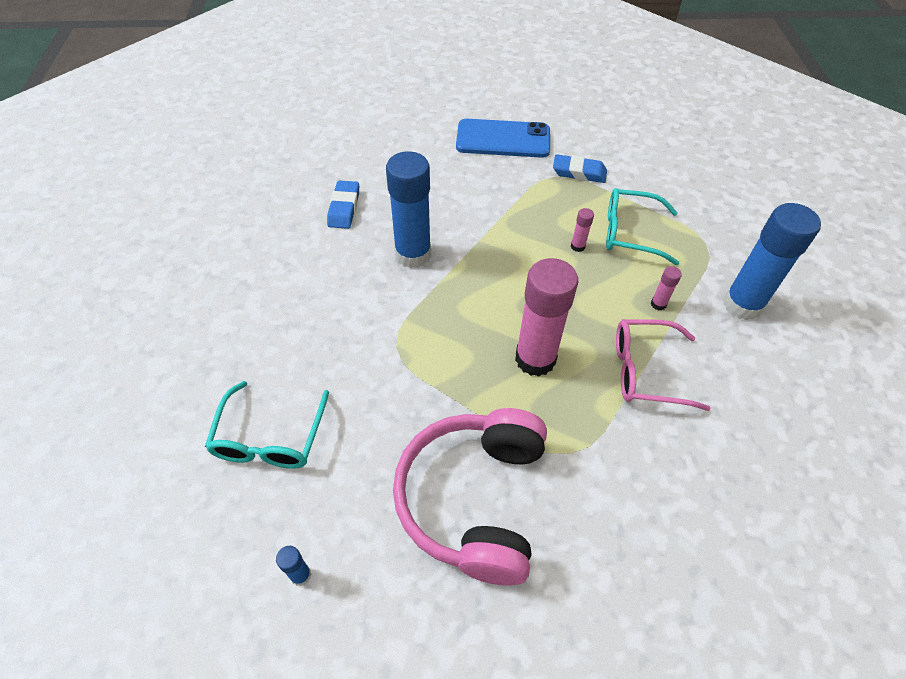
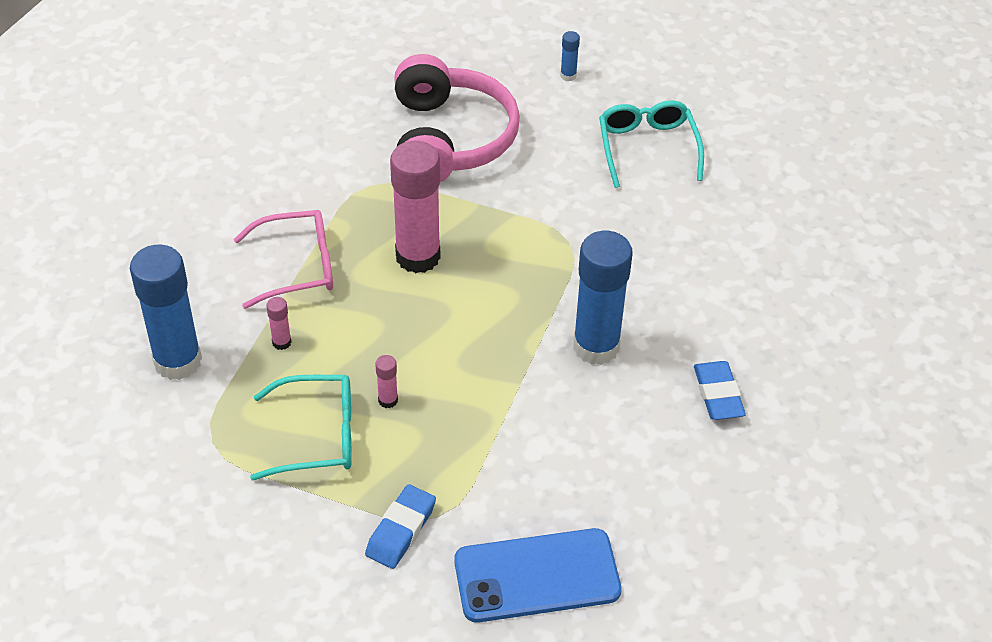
camera: 165 degrees right, 5 degrees down
blue eraser [553,154,607,183] -> blue eraser turned 60 degrees counterclockwise [365,484,436,569]

